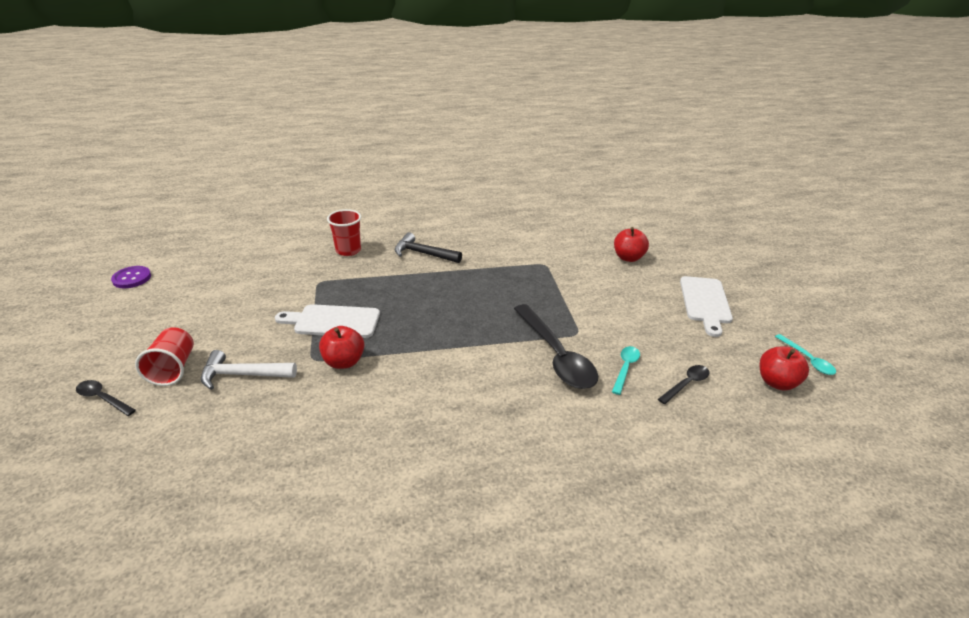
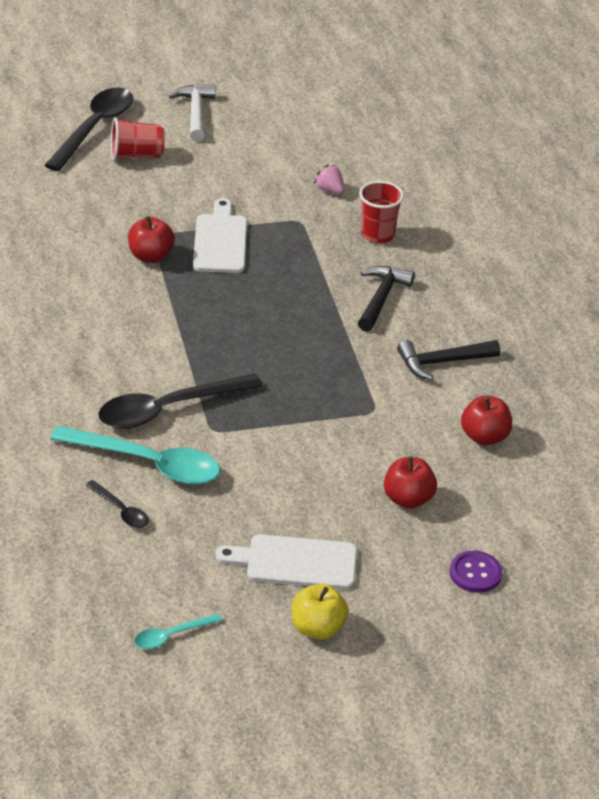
camera: 85 degrees right, 5 degrees up
black spoon [76,380,136,416] -> black spoon [45,88,134,171], size x2.09
purple button [111,266,151,288] -> purple button moved to [450,550,502,593]
white hammer [201,350,297,390] -> white hammer moved to [169,85,216,141]
turquoise spoon [612,346,640,395] -> turquoise spoon [50,426,220,485], size x2.09
red apple [760,346,809,390] -> red apple moved to [461,395,512,445]
none -> yellow apple [292,584,349,640]
none -> pink strawberry [314,165,345,194]
none -> black hammer [397,340,500,380]

